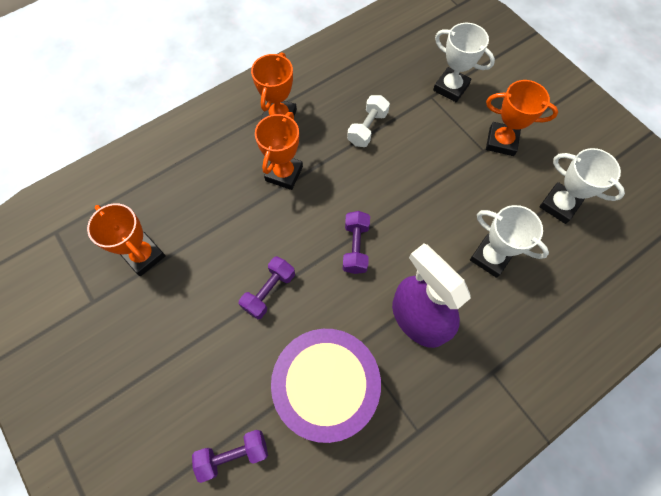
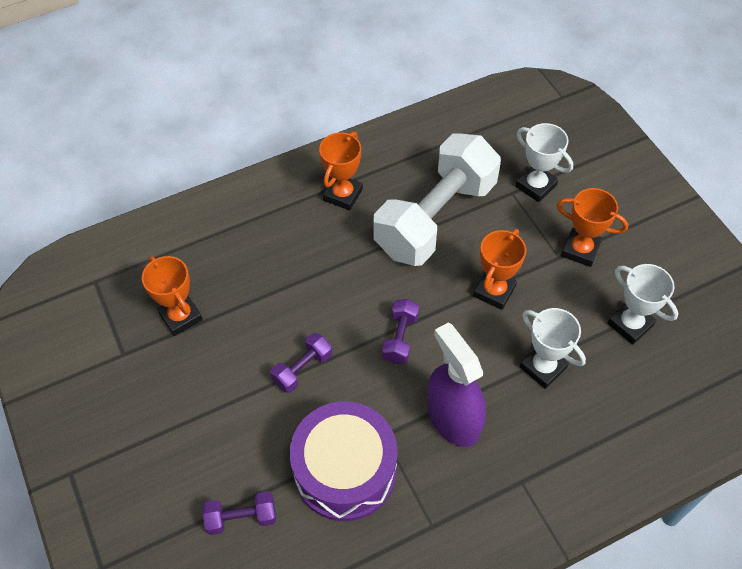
camera: 10 degrees right, 10 degrees down
orange trophy [255,112,303,190] -> orange trophy moved to [473,229,526,310]
white dumbbell [347,95,390,147] -> white dumbbell [373,133,501,266], size x2.47

